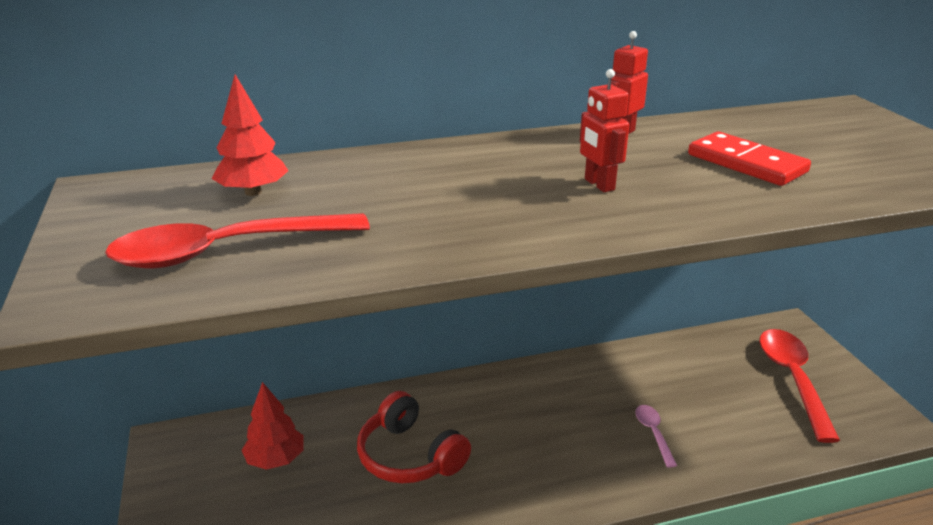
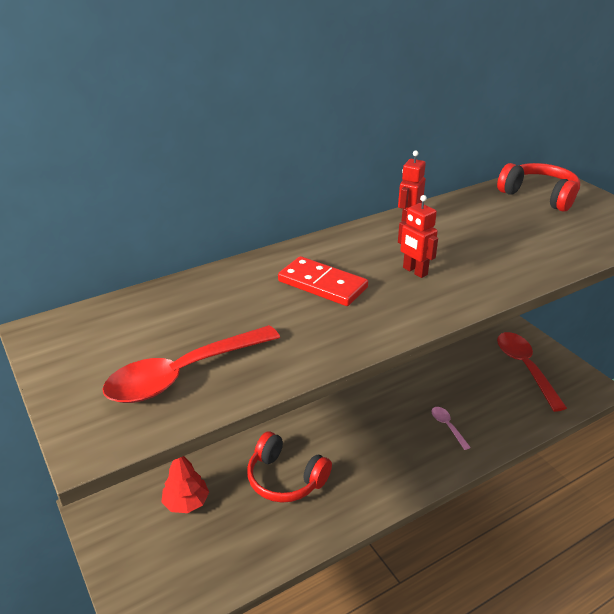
camera: 15 degrees left, 5 degrees up
red tree [211,75,288,196] -> none
red domino [688,131,811,186] -> red domino moved to [278,256,368,306]
none -> red headphones [497,163,580,212]

